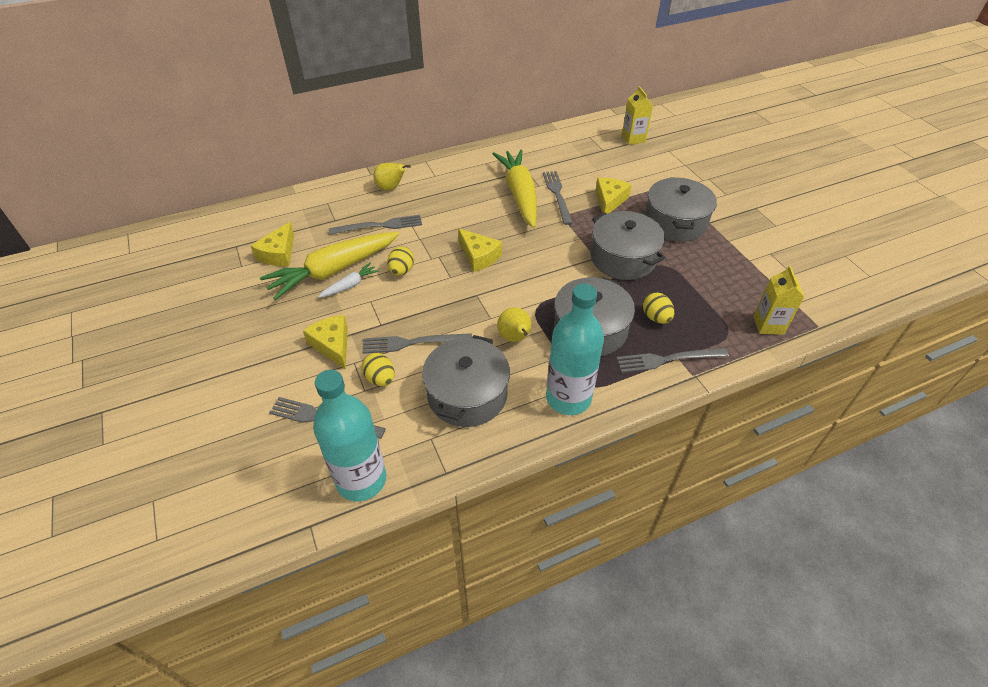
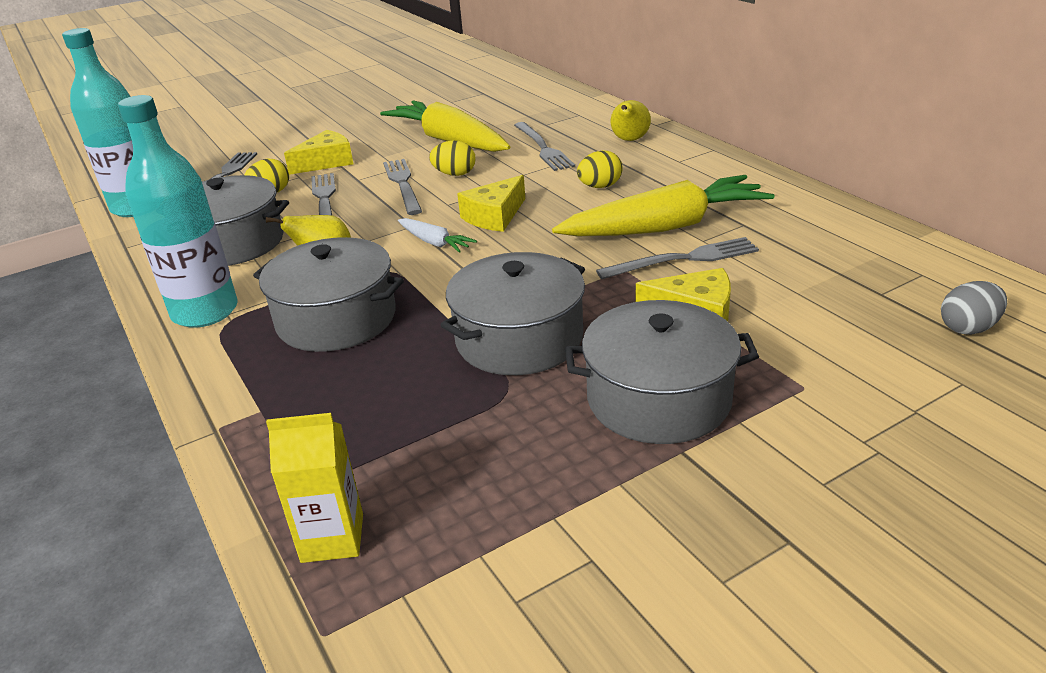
camera: 85 degrees right, 15 degrees down
yellow cheese [250,222,294,266] -> none
white carrot [318,263,379,298] -> white carrot moved to [398,218,477,253]
grey fork [616,348,729,373] -> grey fork moved to [383,159,422,215]
yellow carton [622,86,653,145] -> grey egg [941,281,1007,335]
yellow egg [643,292,674,324] -> yellow egg moved to [577,150,623,188]

